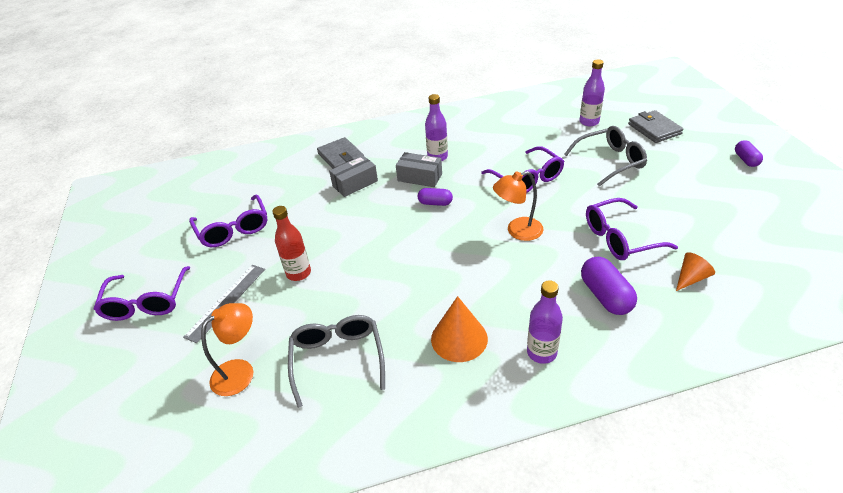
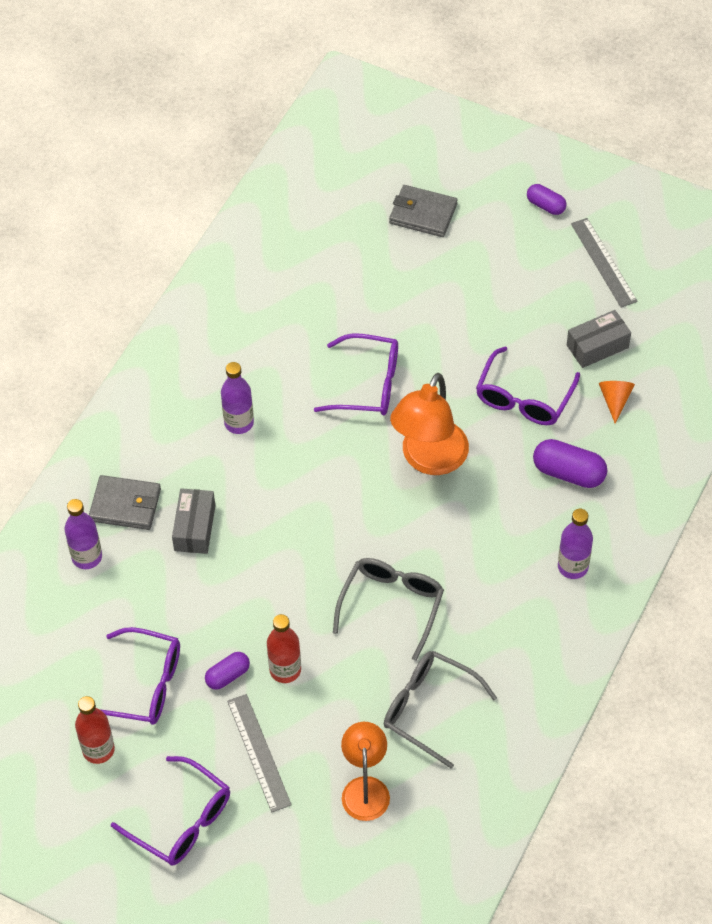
camera: 50 degrees left, 15 degrees up
grey box [396,152,442,187] -> grey box moved to [567,310,631,368]
purple capsule [418,188,453,206] -> purple capsule moved to [205,652,250,690]
orange cone [431,296,488,362] -> none
orange lamp [493,171,543,241] -> orange lamp [390,373,469,475], size x1.51
grey glasses [564,126,647,186] -> grey glasses moved to [333,558,444,661]
purple bottle [579,60,605,126] -> purple bottle moved to [64,499,102,569]
none -> red bottle [75,696,115,764]
none -> grey ruler [571,218,638,308]

